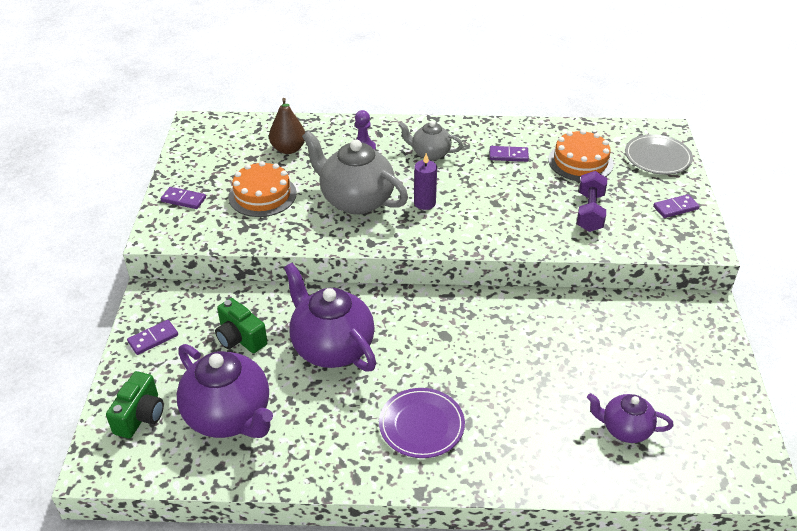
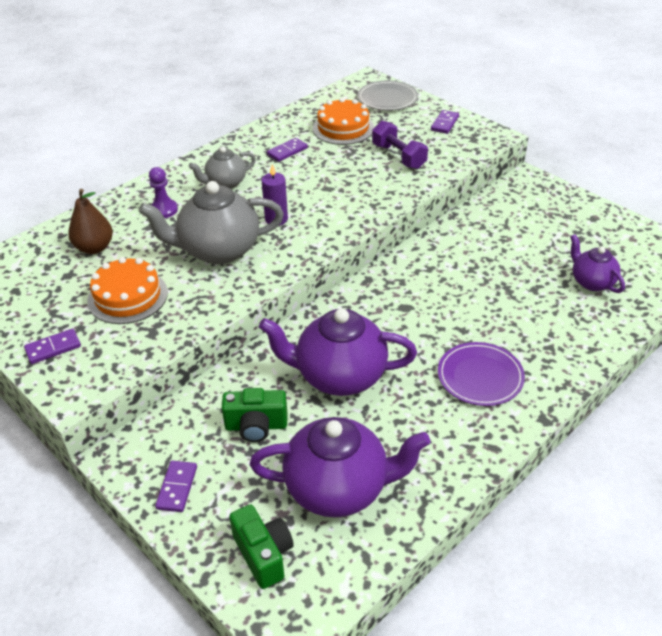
camera: 45 degrees left, 0 degrees up
purple teapot [587,393,674,443] -> purple teapot turned 90 degrees clockwise [570,234,625,293]

